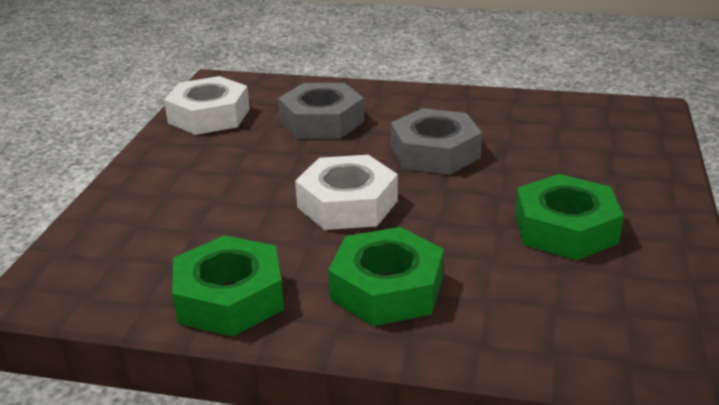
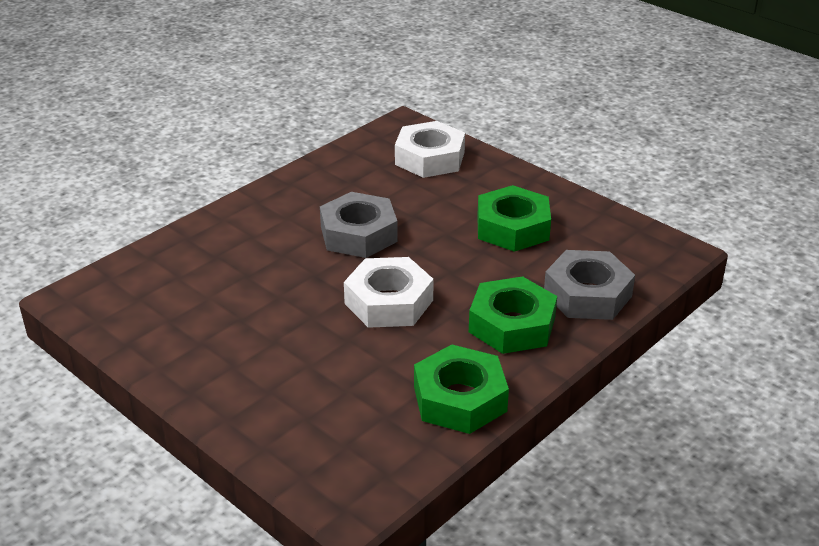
camera: 60 degrees left, 5 degrees up
white nut [164,76,250,135] -> white nut moved to [395,121,465,178]
grey nut [278,83,364,139] -> grey nut moved to [544,250,635,320]

